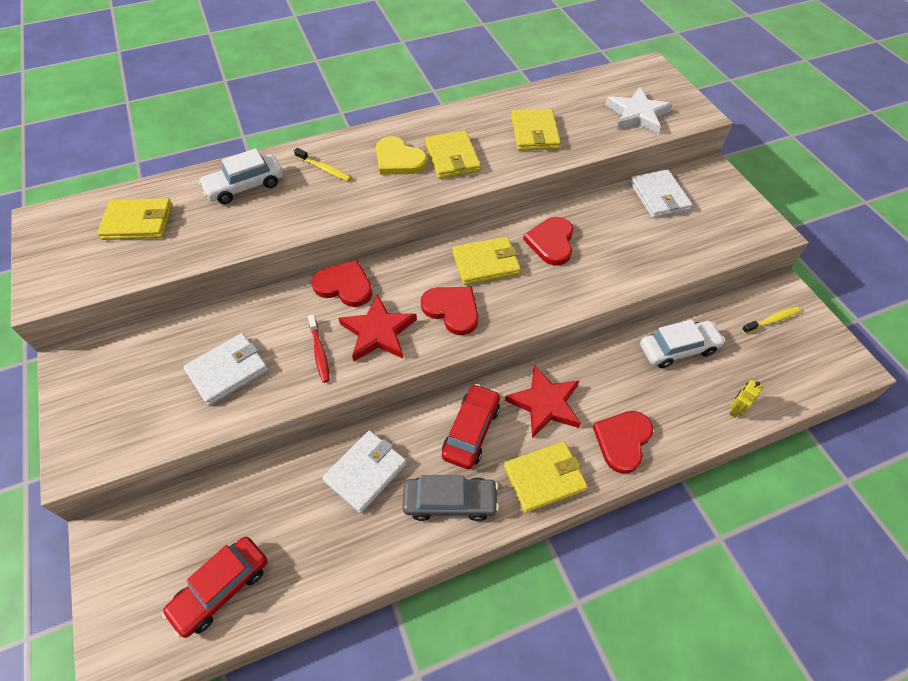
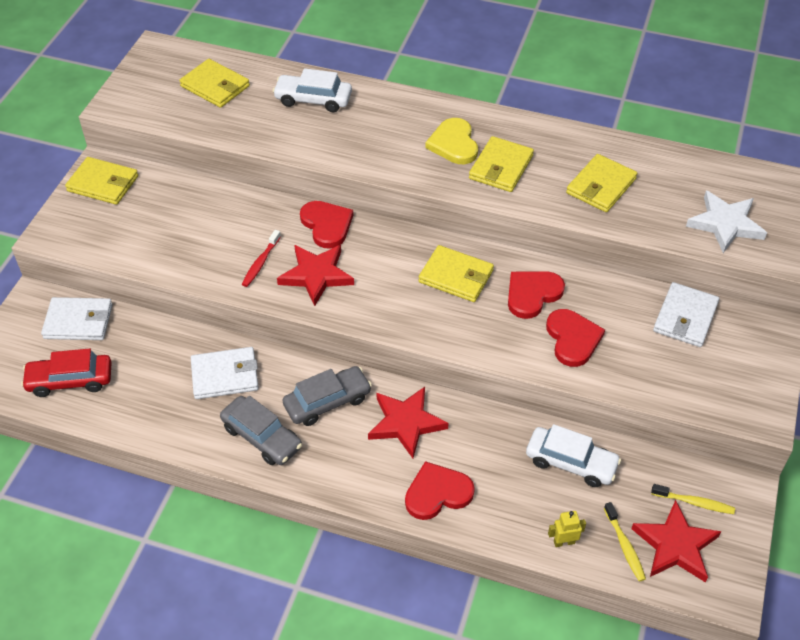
camera: 40 degrees right, 5 degrees down
white wallet [183,333,268,406] -> white wallet moved to [41,297,113,340]
yellow toothbrush [294,148,351,181] -> yellow toothbrush moved to [604,502,646,582]
red heart [421,287,478,335] -> red heart moved to [546,309,605,367]
red car [442,384,500,469] -> grey car [283,366,372,426]
yellow wallet [504,441,588,513] -> yellow wallet moved to [65,157,138,205]
none -> red star [631,500,721,582]

